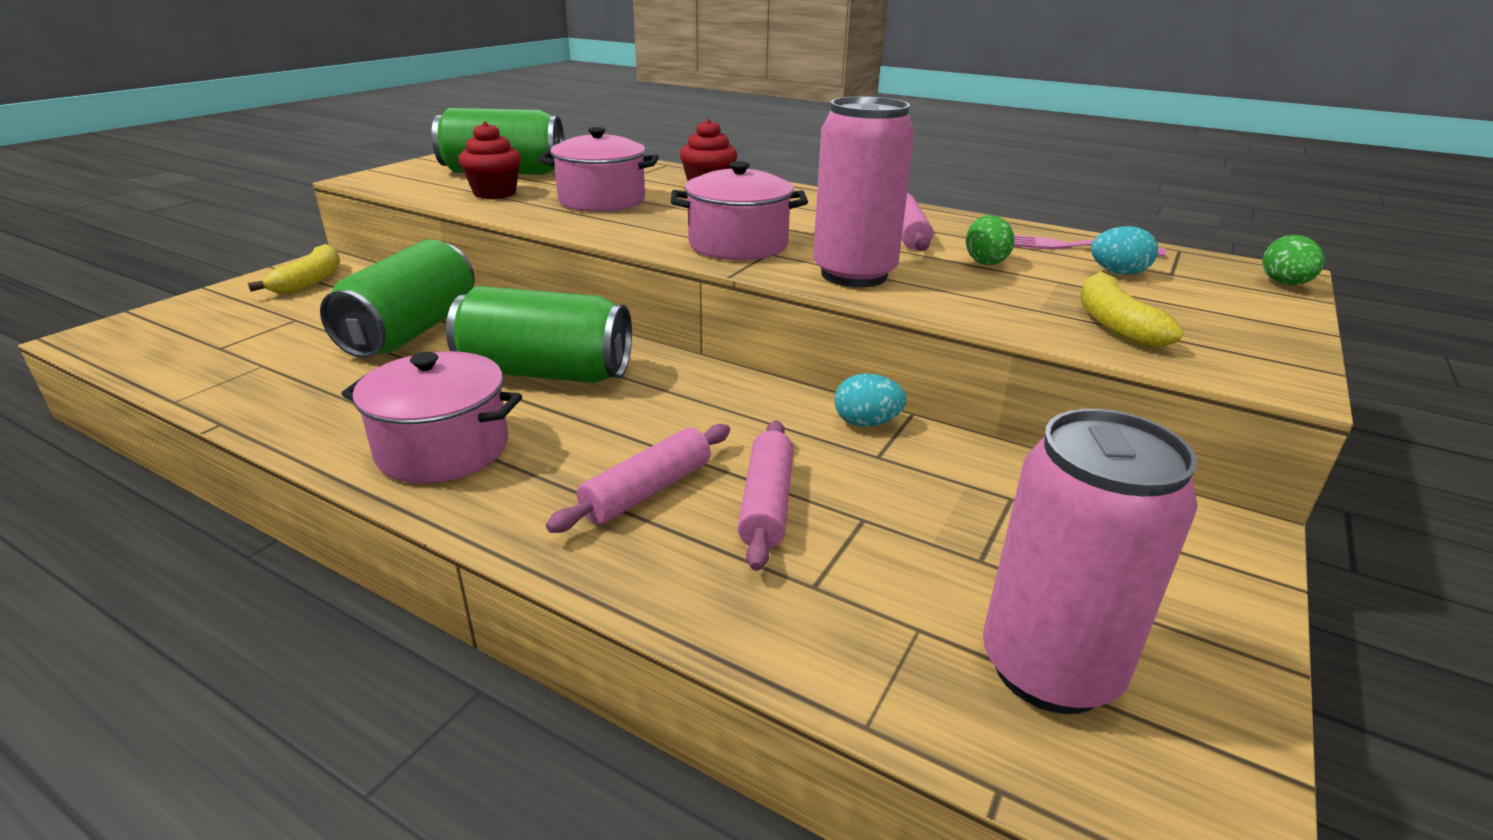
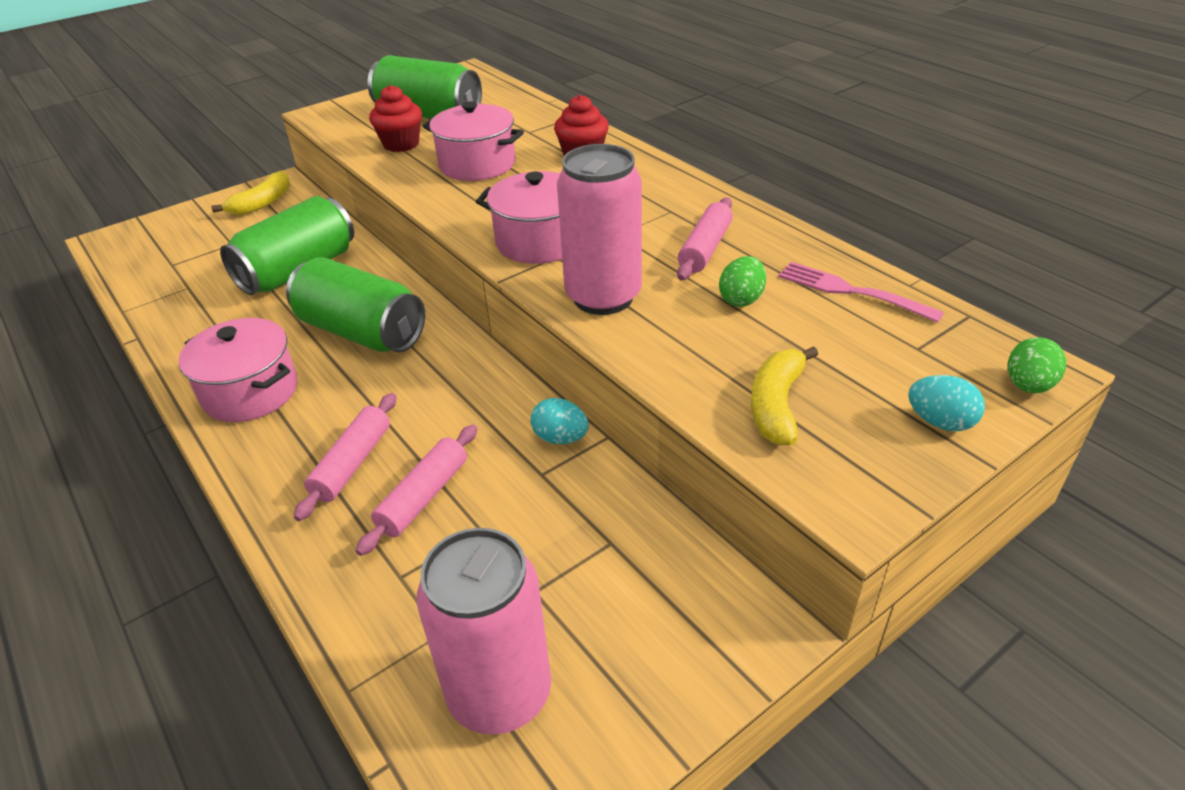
camera: 25 degrees right, 10 degrees up
pink rolling pin [546,424,730,533] -> pink rolling pin turned 45 degrees counterclockwise [294,393,396,521]
turquoise egg [1091,226,1158,275] -> turquoise egg moved to [908,375,985,432]

